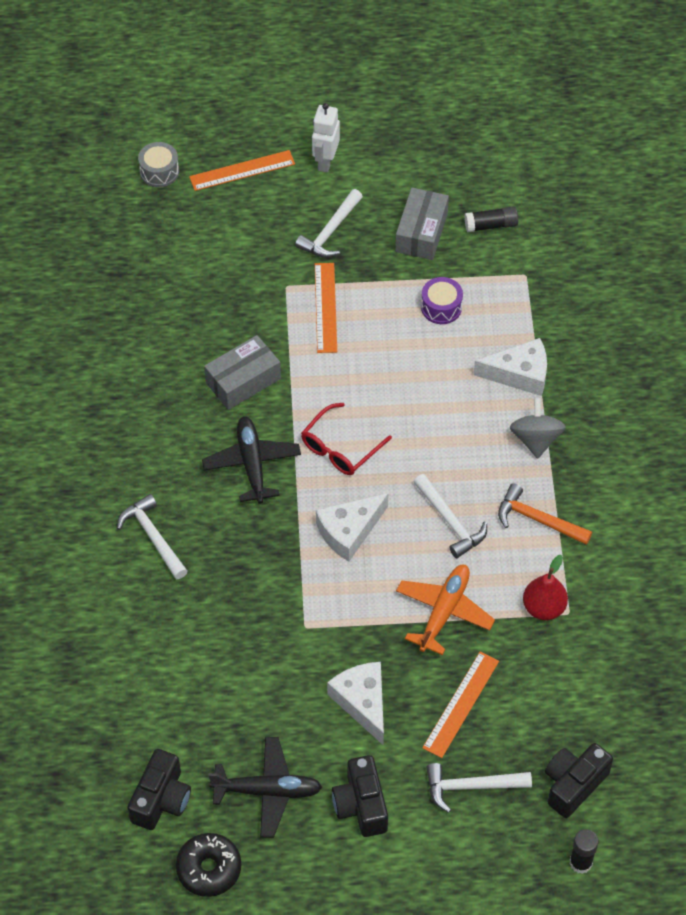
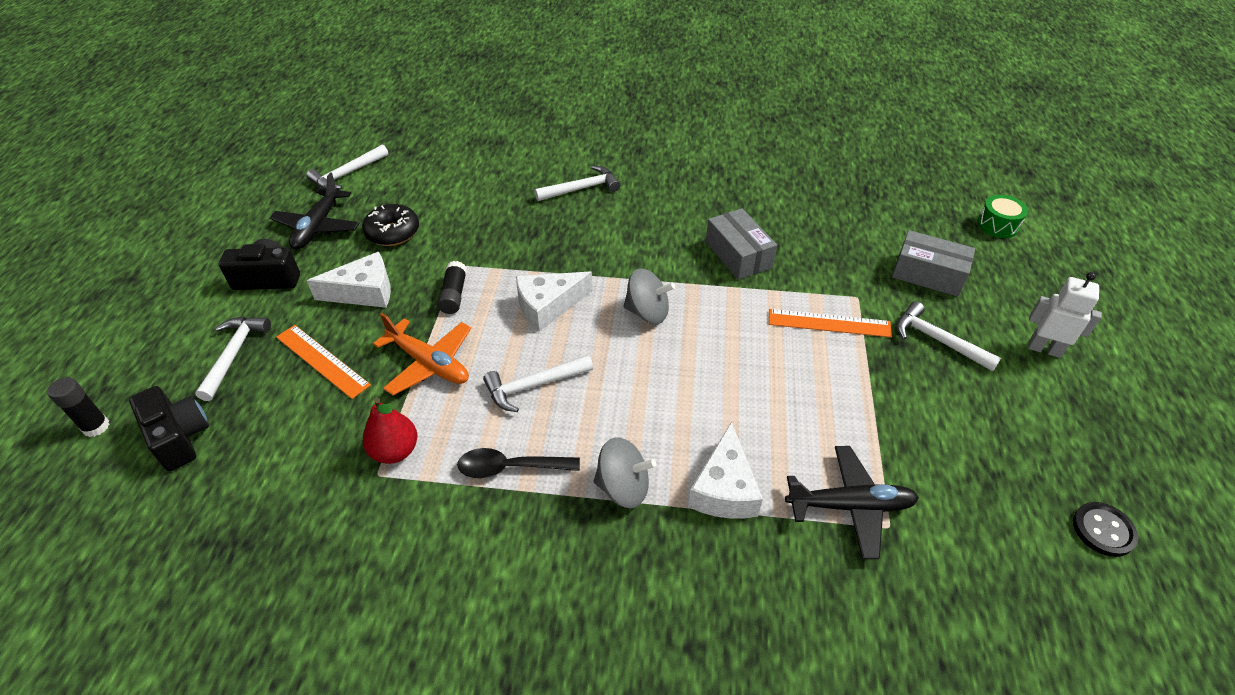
camera: 100 degrees right, 10 degrees down
black camera [127,749,191,830] -> white hammer [306,144,388,189]
grey drum [138,142,179,187] -> green drum [977,195,1028,238]
black donut [176,833,241,897] -> black donut moved to [362,204,419,246]
orange ruler [189,150,295,191] -> none
black plane [202,416,301,504] -> black plane moved to [785,446,919,559]
red glasses [301,403,392,475] -> grey spinning top [623,269,675,324]
white cheese [316,493,389,562] -> white cheese turned 90 degrees counterclockwise [516,272,592,332]
grey box [395,188,449,260] -> grey box moved to [892,230,975,297]
purple drum [421,277,463,324] -> none
black glue stick [464,206,518,232] -> black glue stick moved to [437,261,467,314]
orange hammer [498,483,592,545] -> black spoon [457,448,580,478]
none -> black button [1073,502,1138,557]

